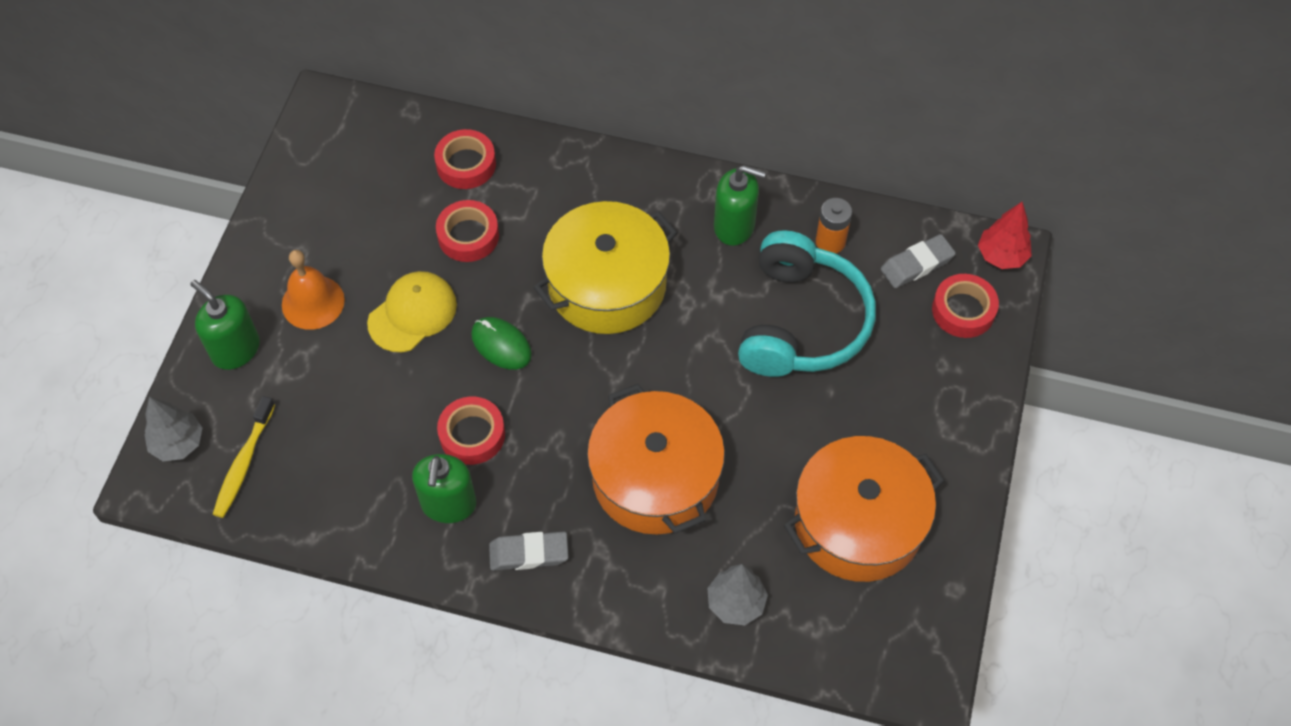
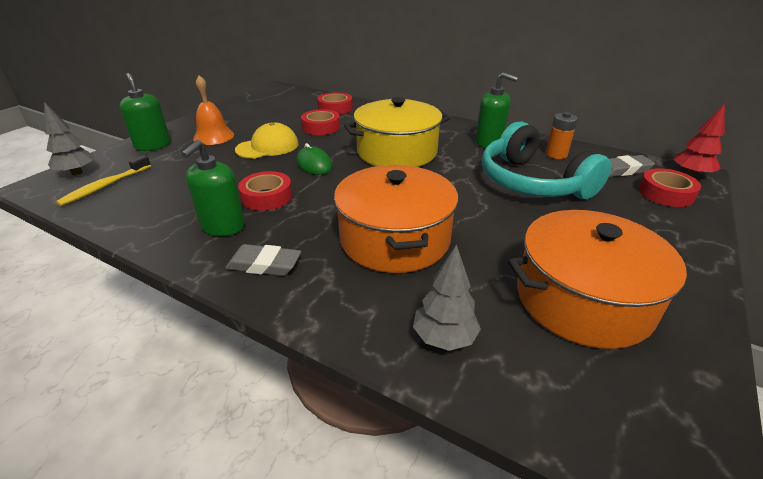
camera: 15 degrees right, 25 degrees down
turquoise headphones [738,230,876,377] -> turquoise headphones turned 120 degrees clockwise [482,121,611,199]

